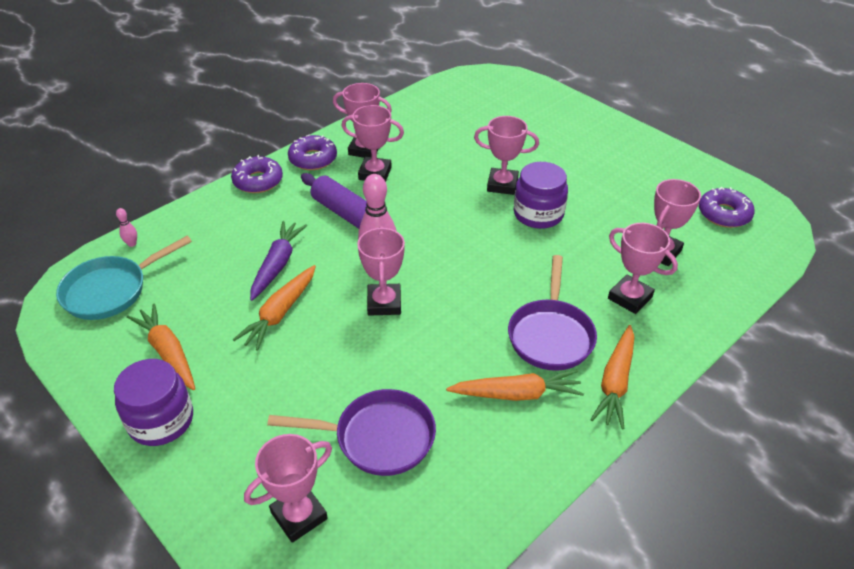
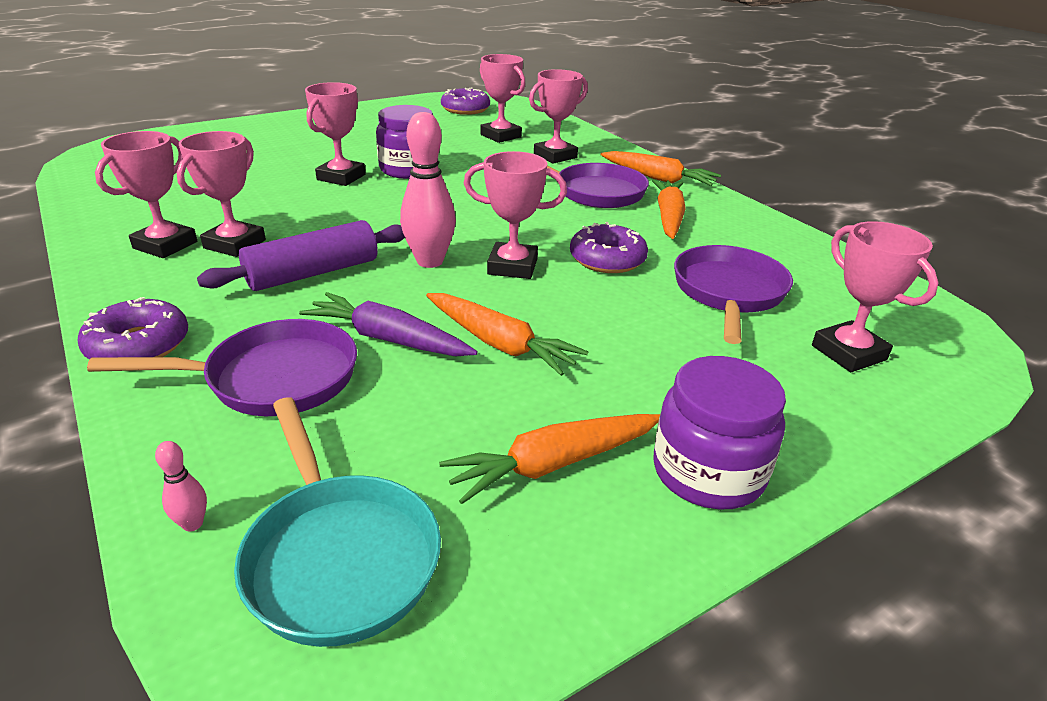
camera: 80 degrees left, 10 degrees down
purple donut [288,135,337,170] -> purple donut moved to [570,222,648,273]
none -> purple pan [87,319,357,416]

